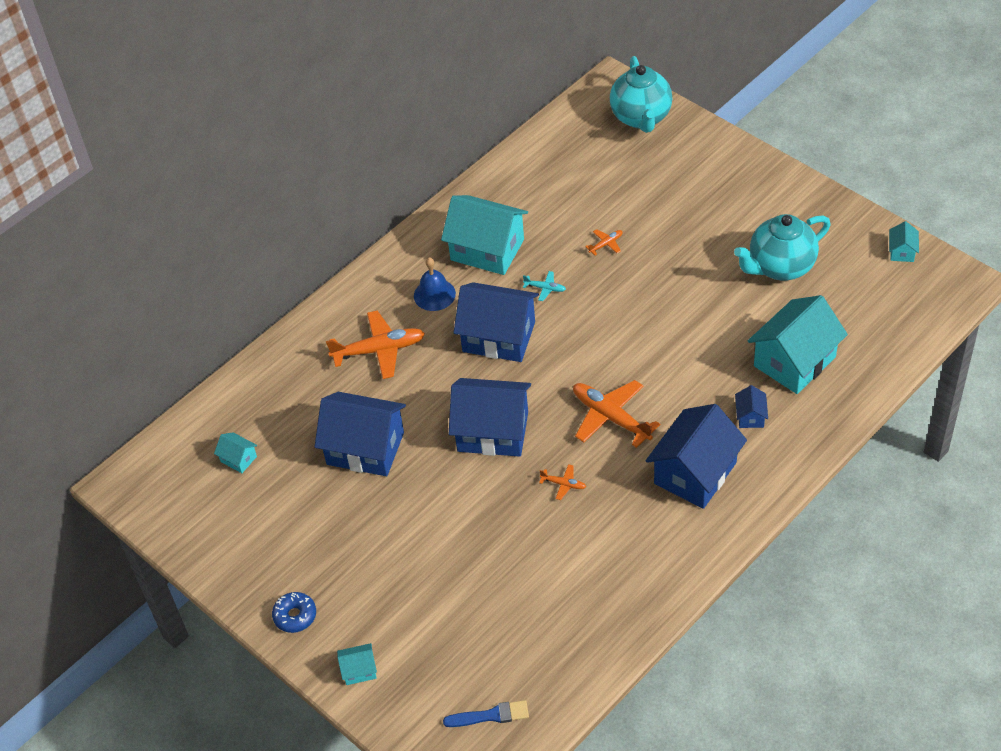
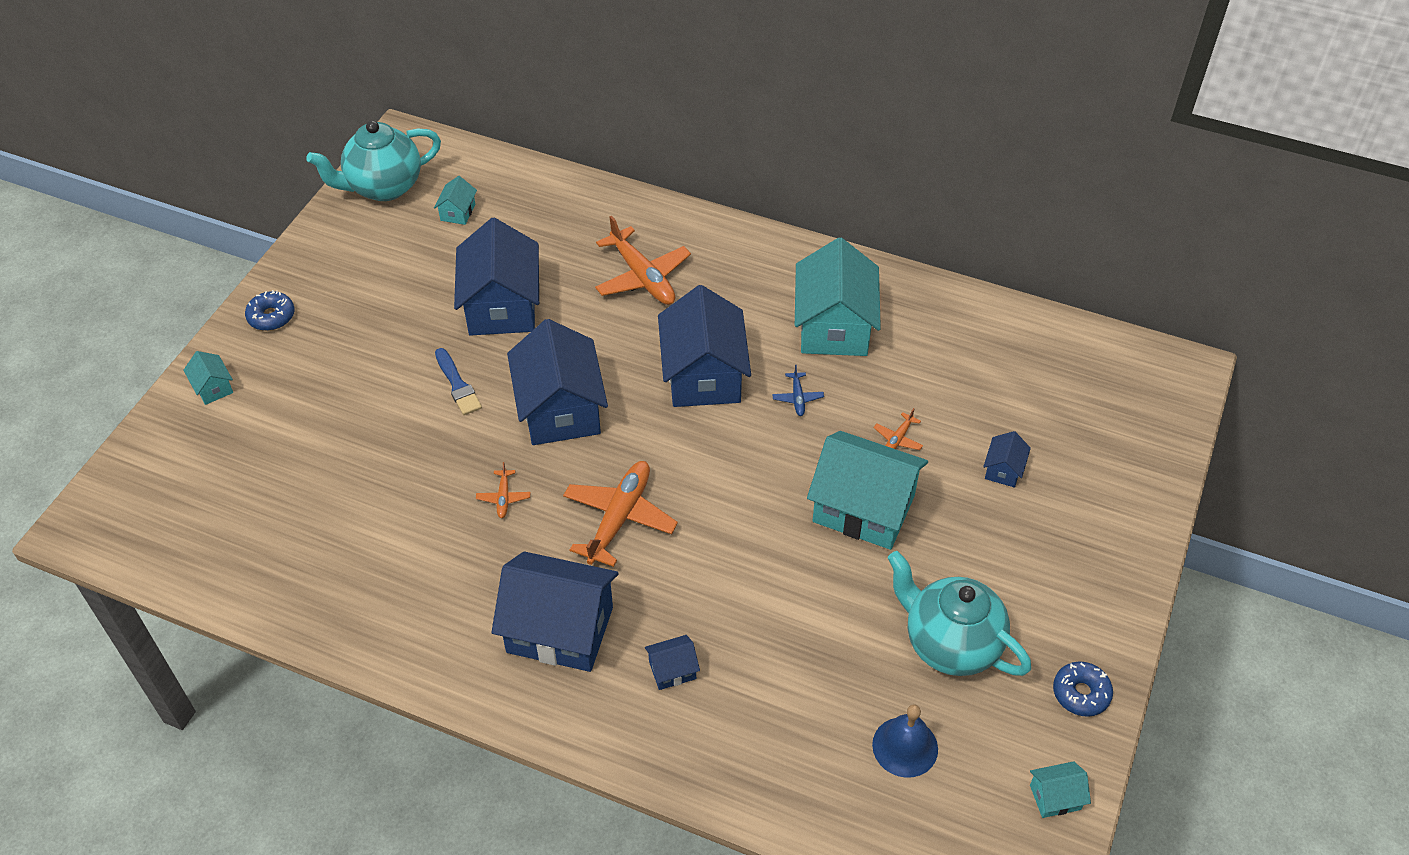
camera: 65 degrees right, 0 degrees up
blue bell [414,257,456,311] -> blue bell moved to [872,704,938,778]
blue brush [443,700,529,727] -> blue brush moved to [435,348,482,415]
turquoise plane [523,271,566,301] -> blue plane [772,364,824,416]
orange plane [585,229,623,255] -> orange plane turned 90 degrees clockwise [873,408,923,450]
turquoise teapot [610,56,672,133] -> turquoise teapot moved to [306,120,441,201]
turquoise house [748,295,848,394] -> turquoise house moved to [807,431,928,550]
none -> blue house [983,431,1031,488]
none -> blue donut [1053,661,1113,717]

